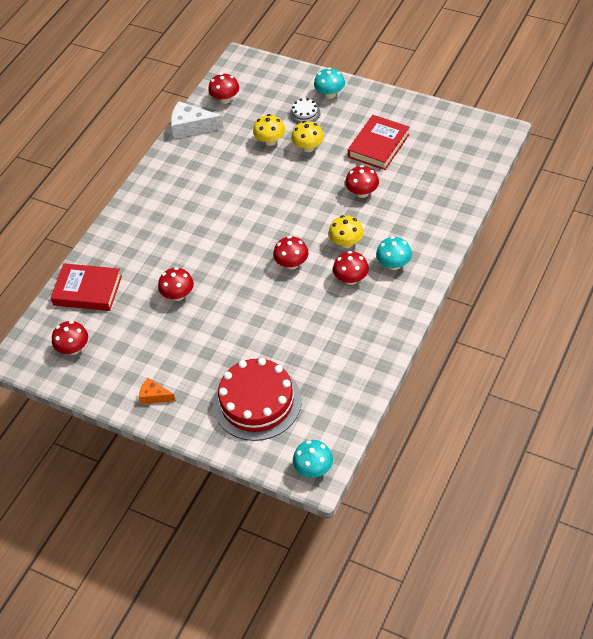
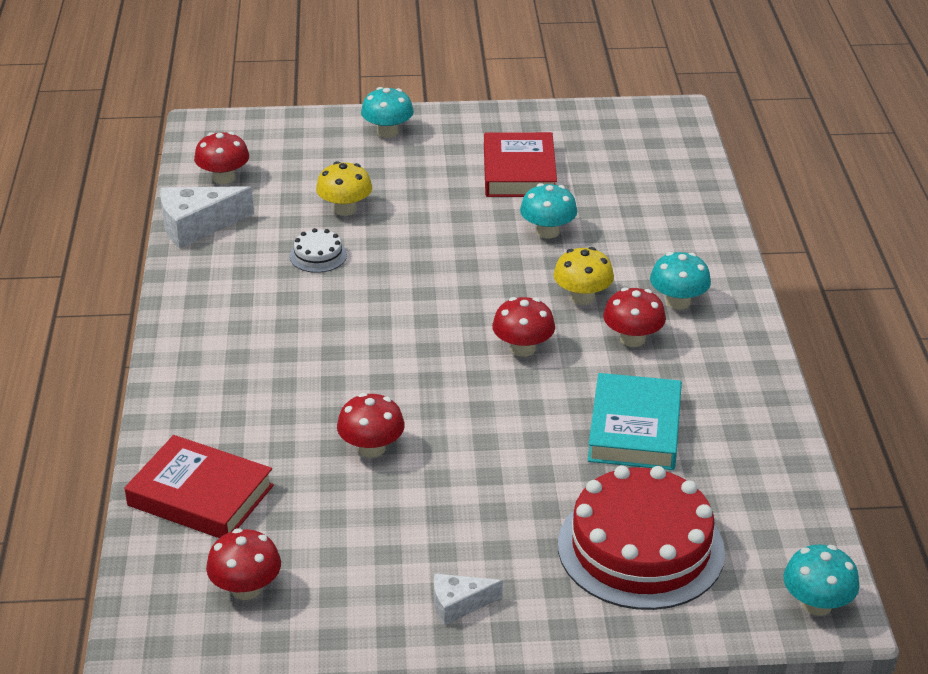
camera: 35 degrees left, 15 degrees down
red book [51,263,122,311] -> red book turned 45 degrees clockwise [125,435,274,538]
orange cheese [139,378,176,404] -> white cheese [434,573,503,625]
white cake [290,98,321,124] -> white cake moved to [290,228,347,273]
yellow mushroom [291,121,324,152] -> none
red mushroom [345,165,379,198] -> turquoise mushroom [520,183,577,238]
none -> turquoise book [588,373,682,470]

